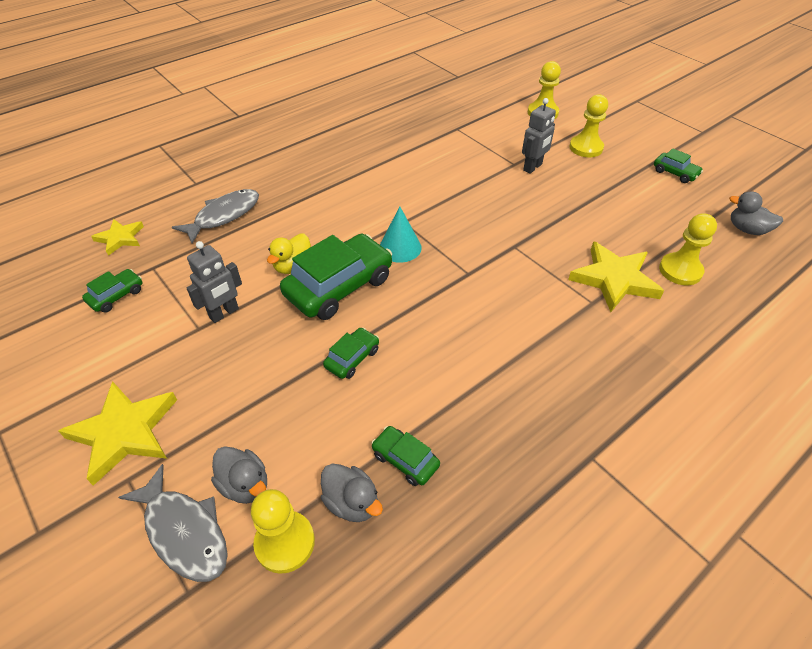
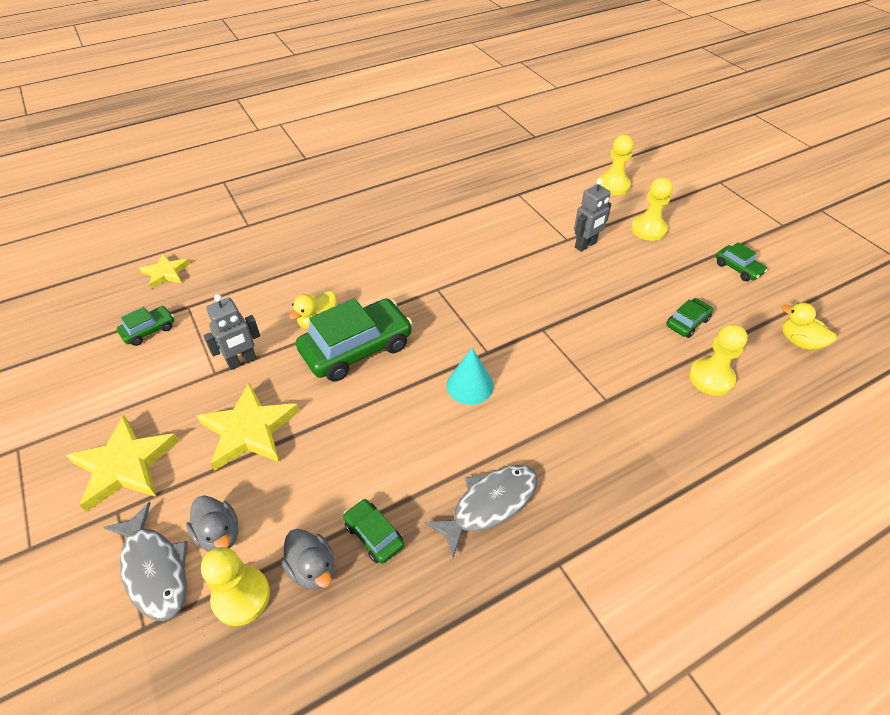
camera: 10 degrees right, 0 degrees up
grey fish [172,189,259,243] -> grey fish moved to [425,465,537,558]
green car [323,328,379,379] -> green car moved to [666,298,713,338]
turquoise cone [380,207,422,263] -> turquoise cone moved to [446,348,494,405]
yellow star [568,241,664,312] -> yellow star moved to [197,383,300,471]
grey duck [729,191,783,235] -> yellow duck [782,303,837,350]

